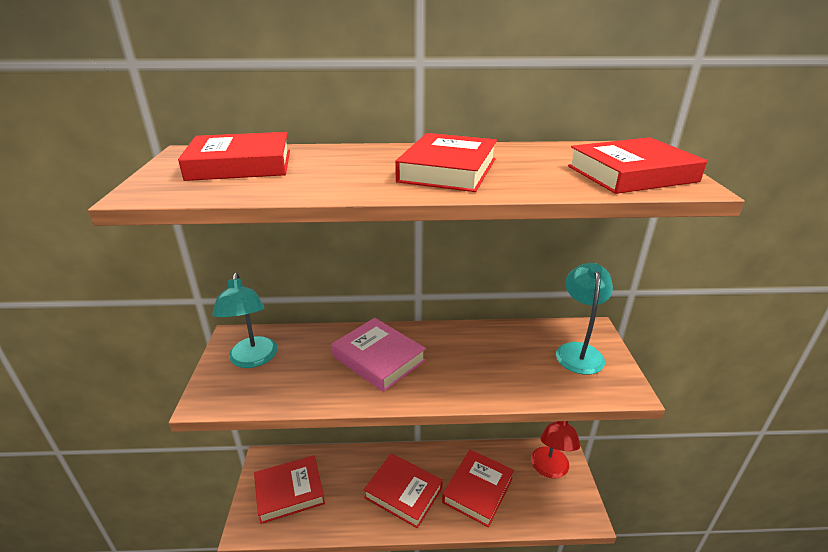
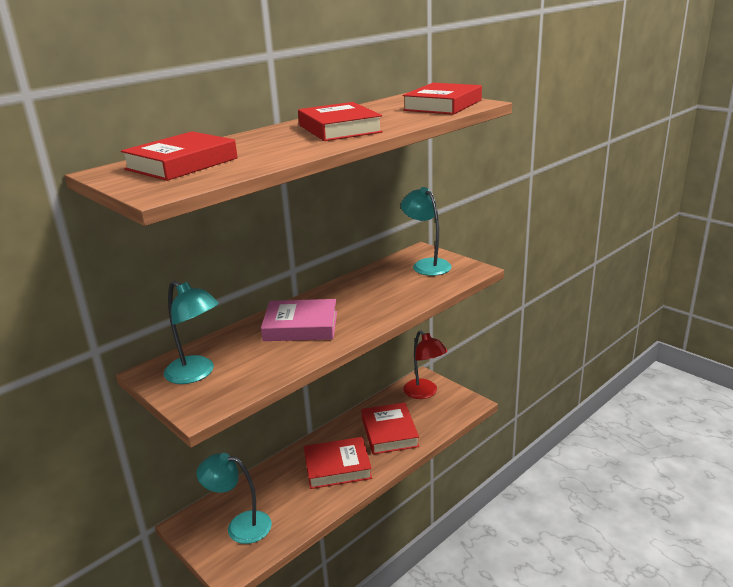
camera: 40 degrees left, 5 degrees down
red book [254,455,325,524] -> turquoise lamp [196,453,272,544]

